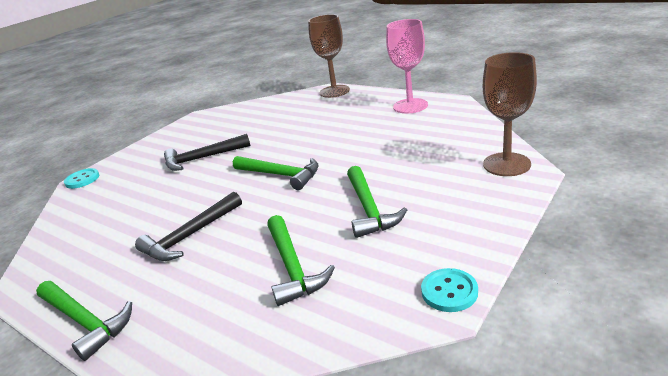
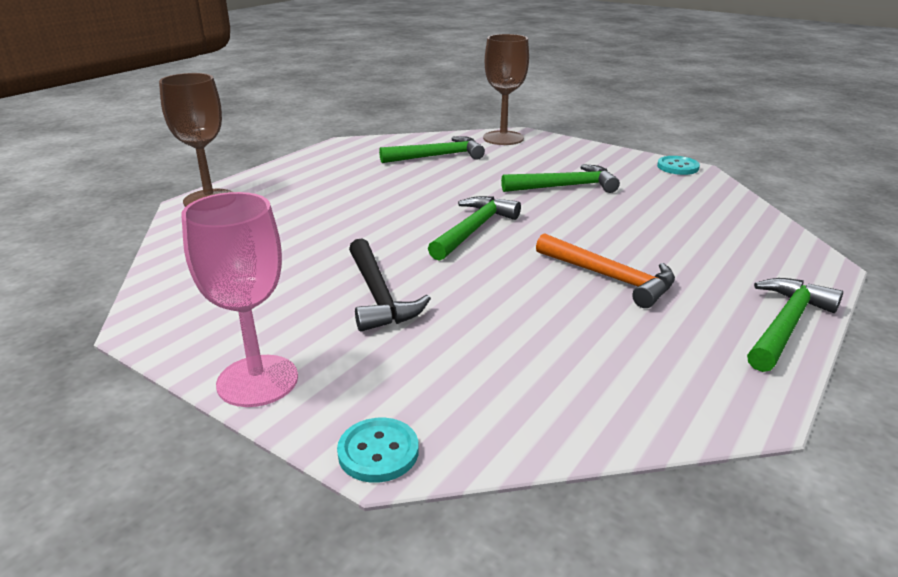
camera: 95 degrees left, 0 degrees up
black hammer [135,192,242,261] -> orange hammer [536,233,675,308]
green hammer [267,215,335,306] -> green hammer moved to [379,136,485,163]
pink goblet [386,19,428,113] -> pink goblet moved to [181,192,298,407]

